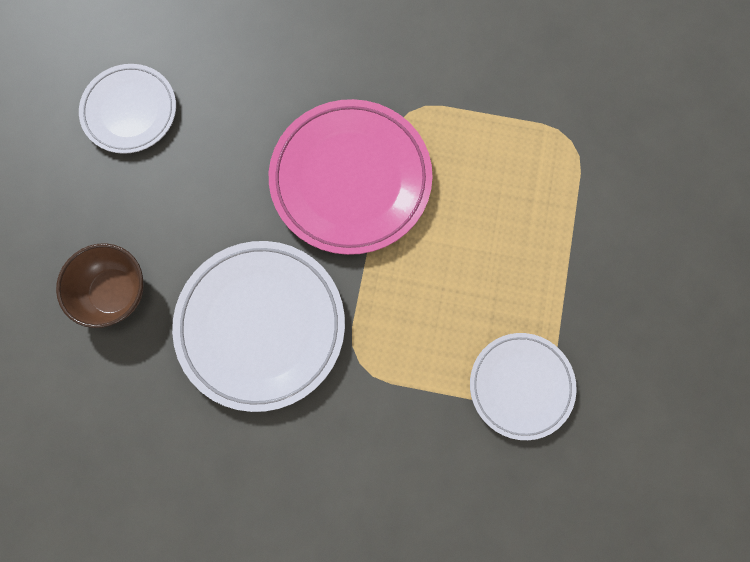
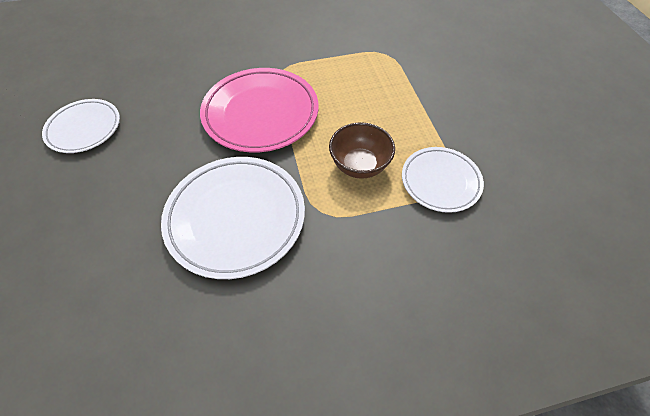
camera: 25 degrees left, 20 degrees down
brown bowl [56,243,143,328] -> brown bowl moved to [329,122,395,179]

